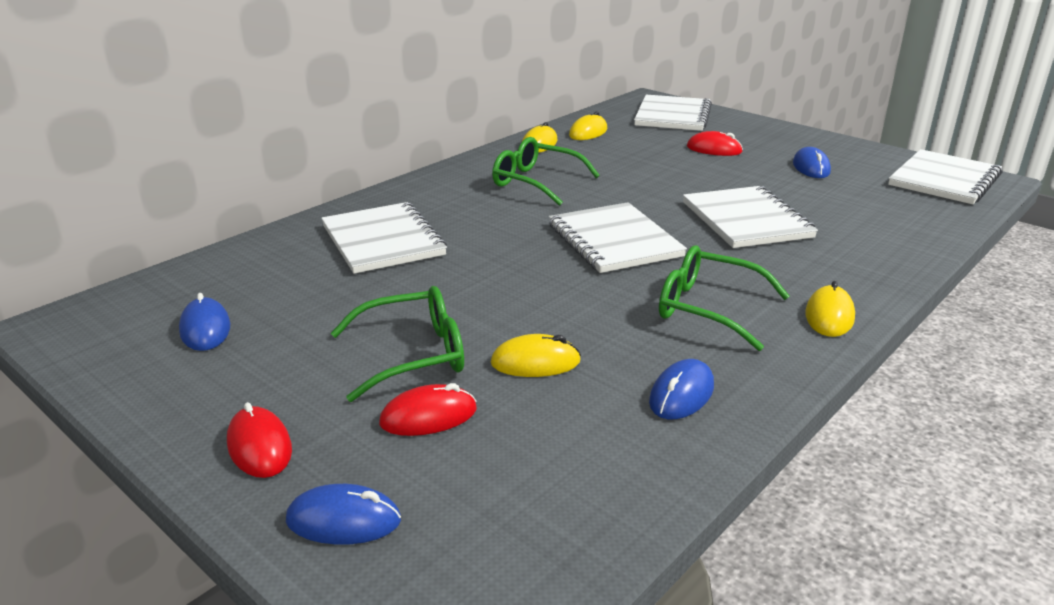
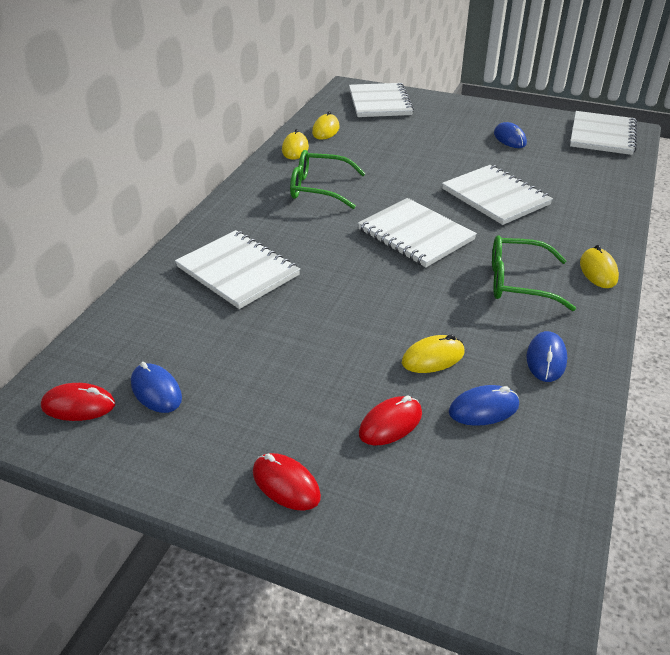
camera: 20 degrees left, 10 degrees up
blue mouse [286,484,401,545] -> blue mouse moved to [449,385,519,426]
green glasses [331,286,464,402] -> none
red mouse [687,131,743,156] -> red mouse moved to [41,383,115,421]

